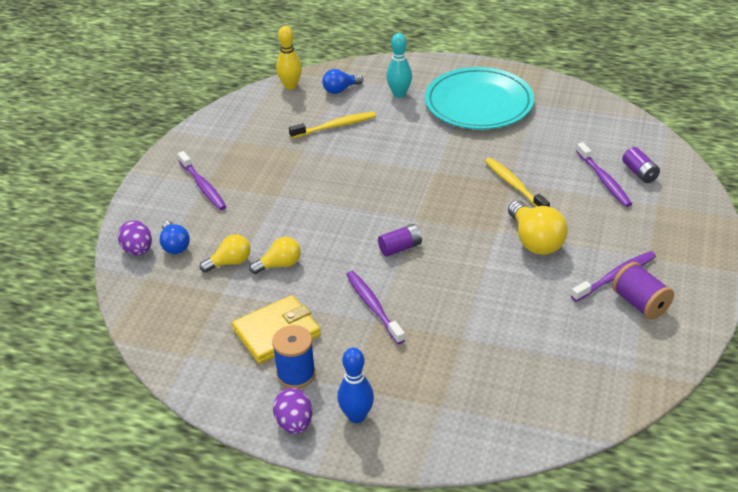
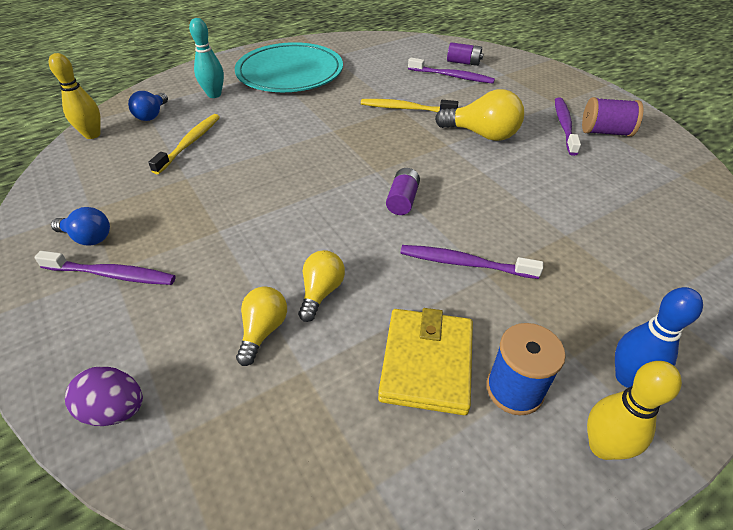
camera: 50 degrees left, 5 degrees up
blue light bulb [159,221,190,254] -> blue light bulb moved to [51,207,110,245]
purple egg [273,388,312,434] -> yellow bowling pin [587,361,682,460]

